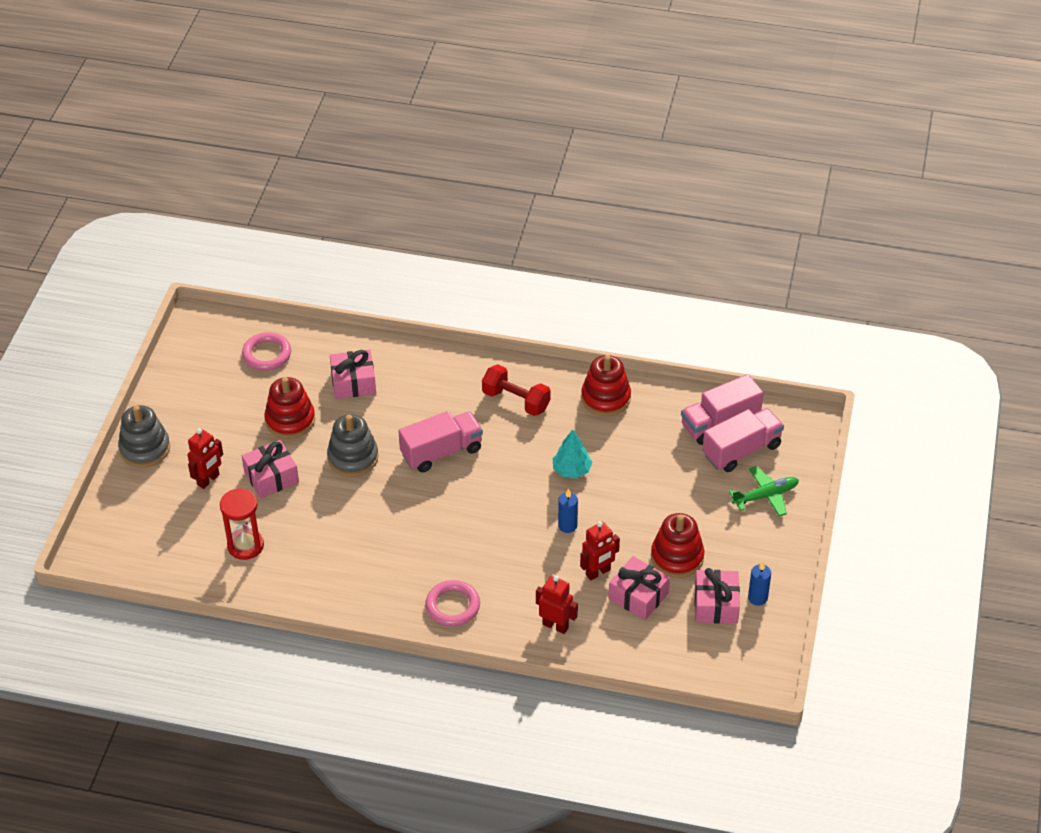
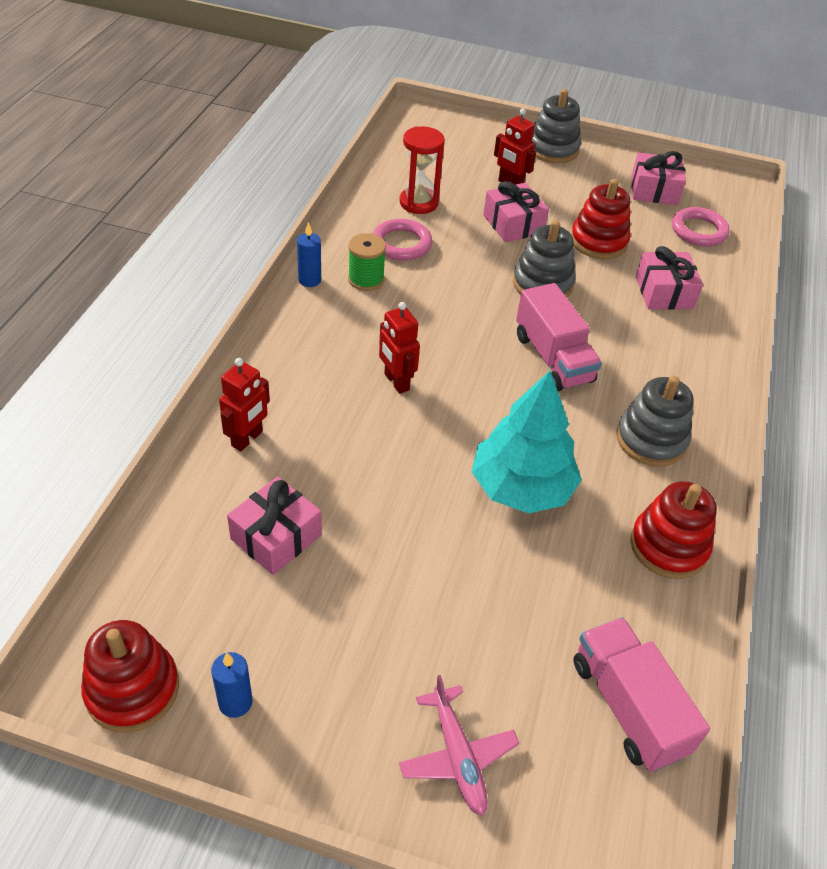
camera: 90 degrees right, 0 degrees up
pink ring [425,580,480,626] -> pink ring moved to [373,219,432,260]
red dumbbell [482,365,550,416] -> grey stacking toy [616,376,694,467]
turquoise tree [553,430,592,478] -> turquoise tree [472,371,582,514], size x1.81
blue candle [558,489,578,533] -> blue candle moved to [297,222,321,287]
red robot [580,521,620,580] -> red robot moved to [379,302,420,394]
red stacking toy [651,513,704,578] -> red stacking toy moved to [81,620,179,733]
pink gift [694,568,740,624] -> pink gift moved to [631,151,686,205]
pink truck [702,408,784,472] -> none
green plane [729,466,799,517] -> pink plane [399,675,519,816]
none -> green spool [348,233,386,291]

